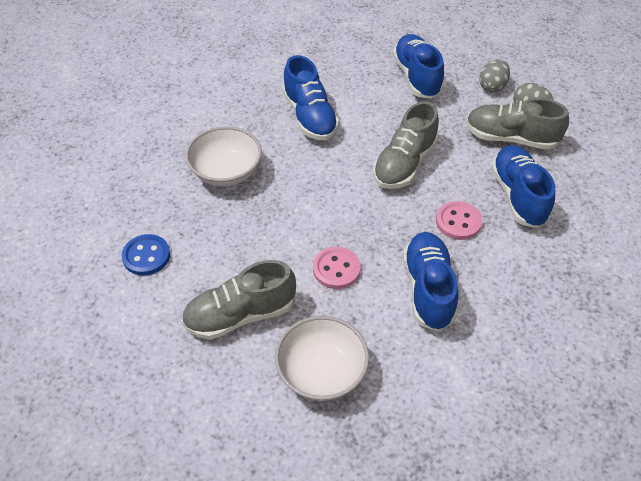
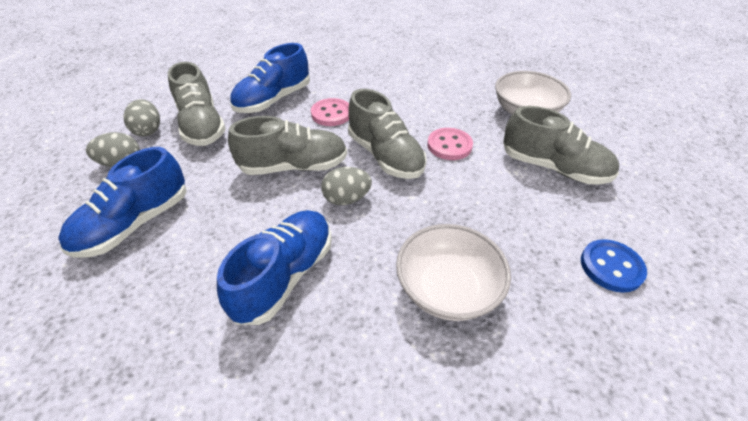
camera: 130 degrees left, 5 degrees down
blue shoe [403,232,459,331] -> none
none -> grey egg [321,167,372,205]
none -> grey shoe [348,89,427,179]

